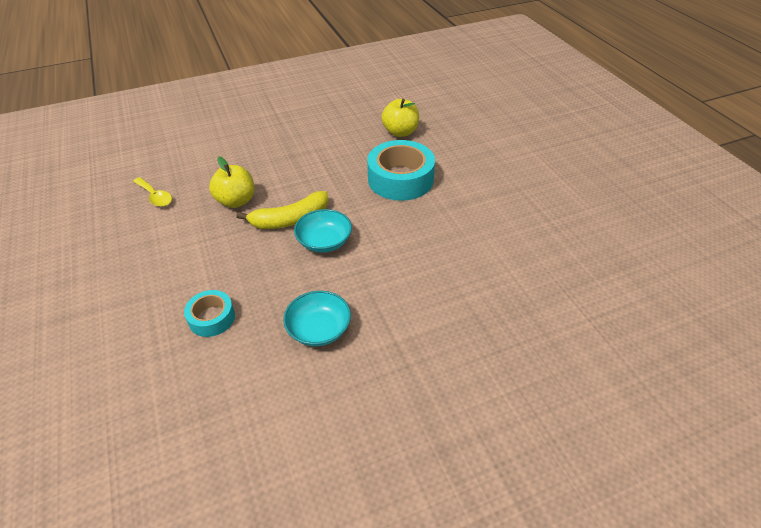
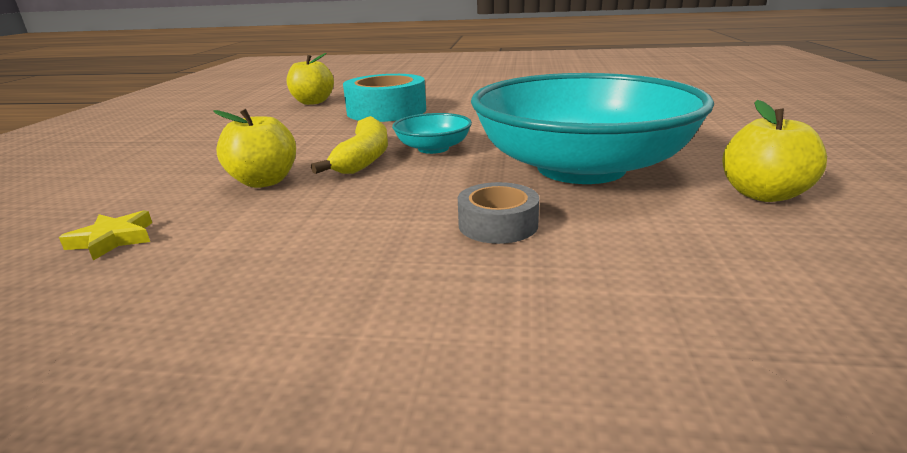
camera: 60 degrees left, 20 degrees down
yellow spoon [133,177,172,207] -> yellow star [59,210,152,261]
turquoise tape [184,290,235,337] -> grey tape [458,182,539,244]
turquoise bowl [283,291,351,346] -> turquoise bowl [471,73,714,184], size x2.44
none -> yellow apple [722,100,827,202]

